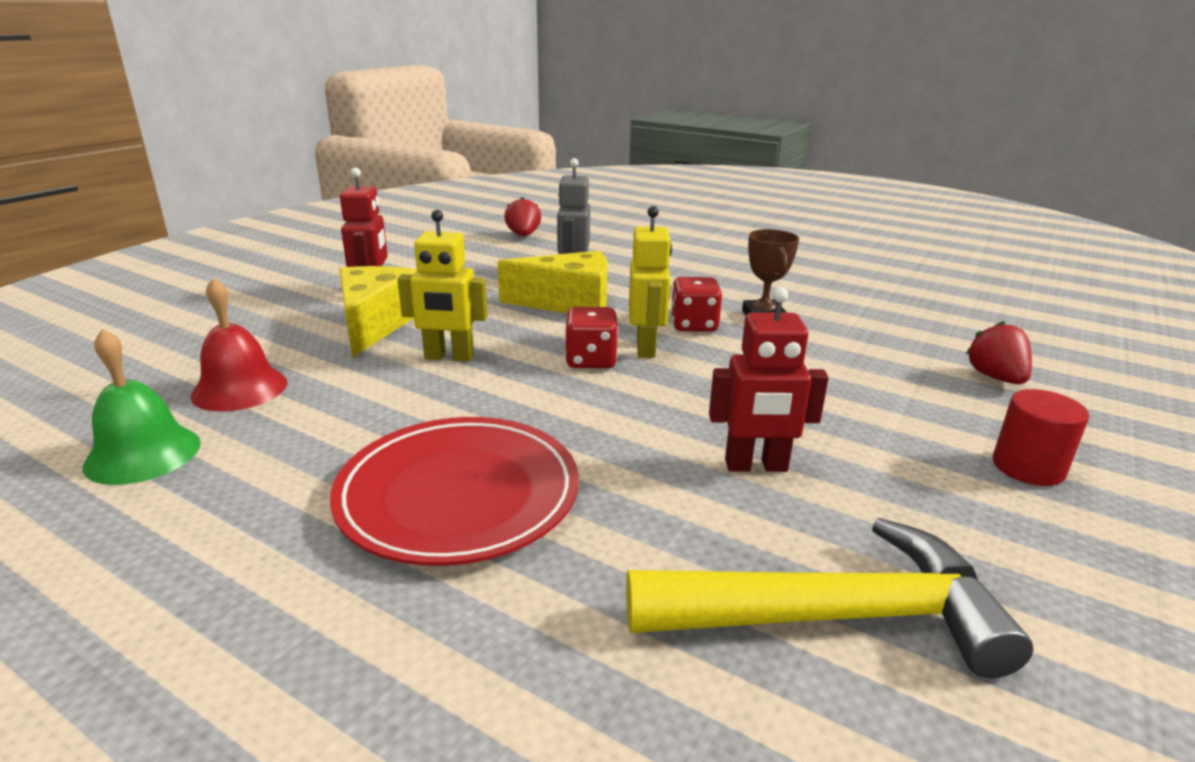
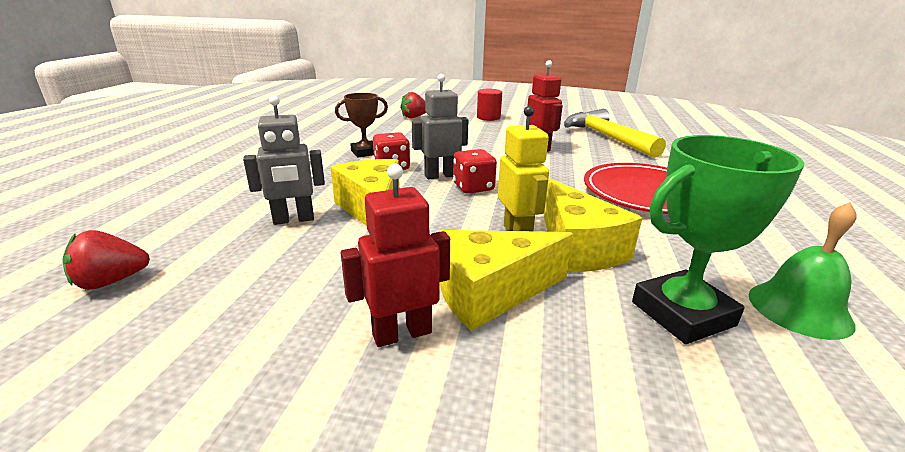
camera: 110 degrees left, 0 degrees up
red bell [191,277,287,411] -> green trophy [632,135,804,344]
yellow robot [629,206,672,358] -> grey robot [412,74,468,179]
none -> yellow cheese [544,178,642,272]

